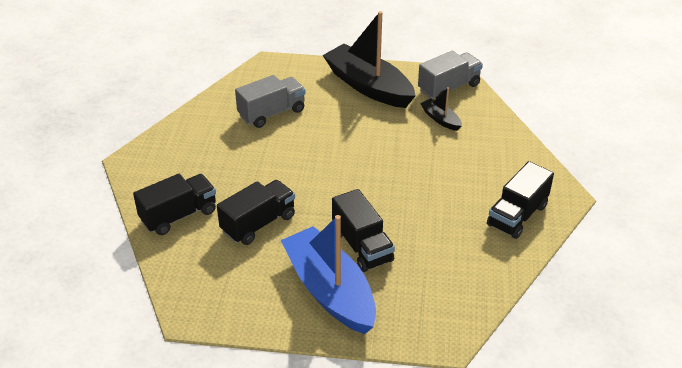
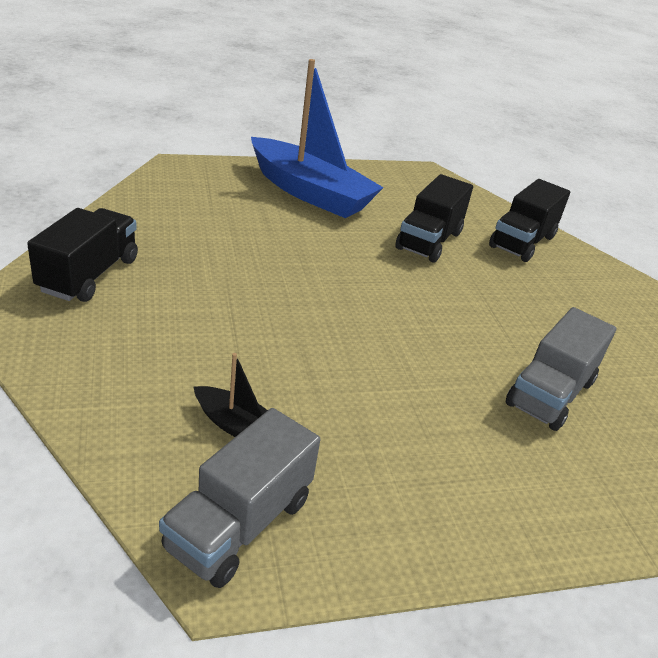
camera: 155 degrees right, 5 degrees down
black boat [323,11,416,108] -> none
black truck [332,189,395,272] -> none

